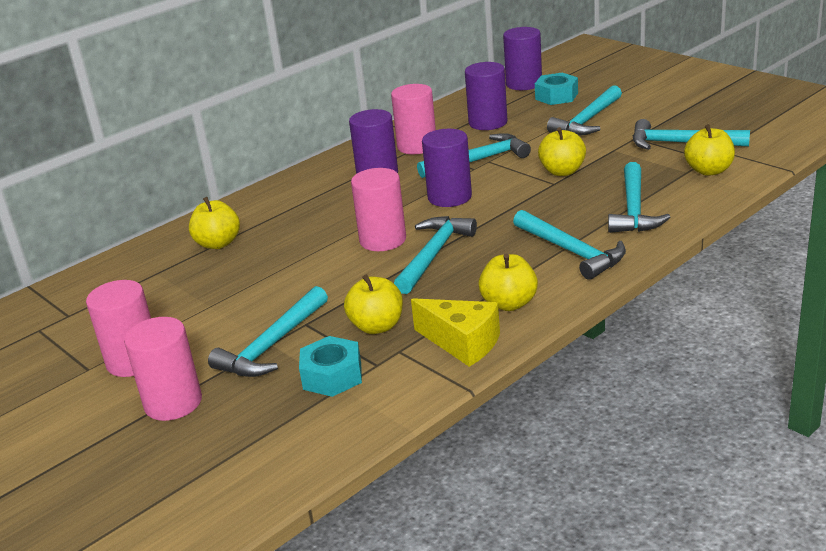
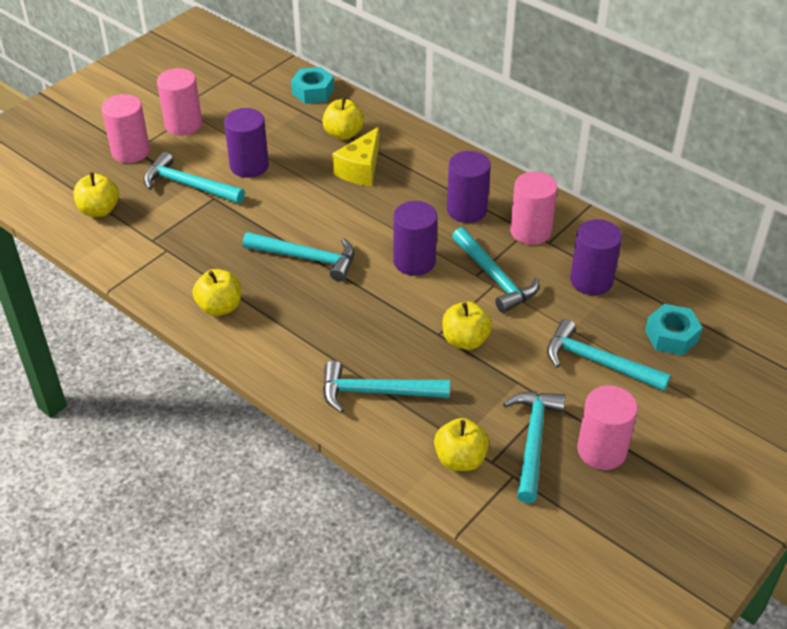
camera: 80 degrees right, 15 degrees up
turquoise nut [299,336,362,397] -> turquoise nut moved to [291,67,334,104]
yellow apple [344,274,403,334] -> yellow apple moved to [73,172,119,217]
pink cylinder [351,168,406,251] -> pink cylinder moved to [577,385,638,470]
yellow cheese [411,298,500,367] -> yellow cheese moved to [332,127,379,186]
purple cylinder [503,27,542,90] -> purple cylinder moved to [224,108,269,178]
turquoise hammer [513,210,626,280] -> none

